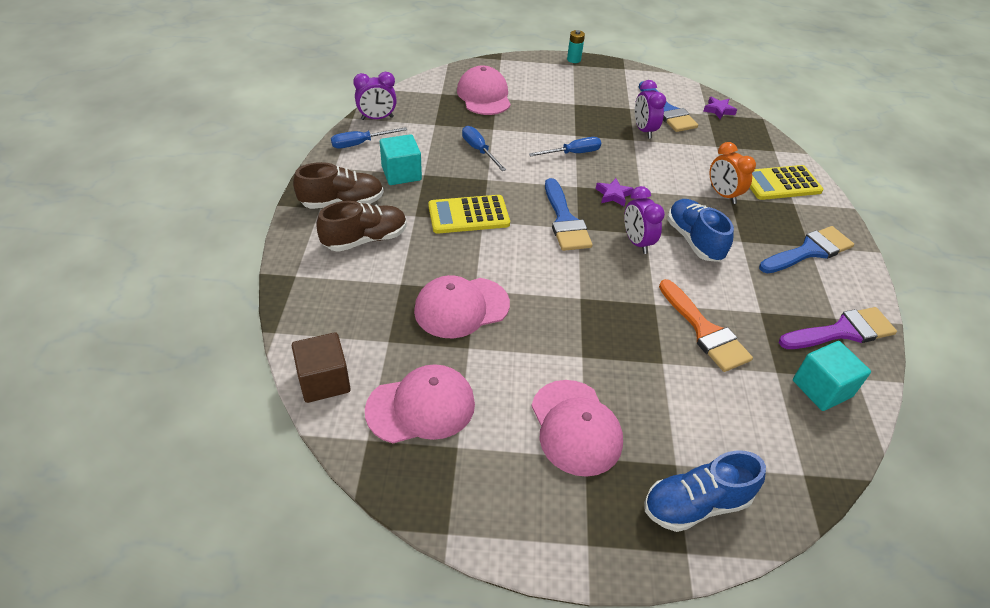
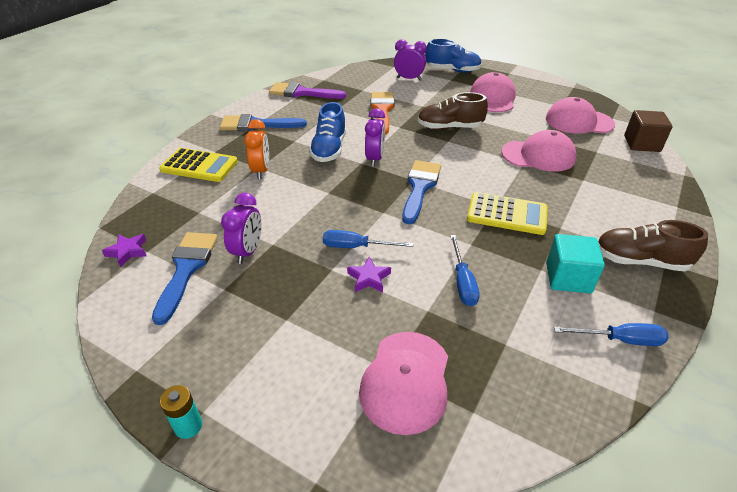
camera: 150 degrees left, 5 degrees down
brown shoe [316,201,407,252] -> brown shoe moved to [418,92,488,130]
purple clock [353,72,397,120] -> purple clock moved to [394,39,427,80]
purple star [596,178,634,206] -> purple star moved to [347,257,391,292]
turquoise cube [793,341,871,411] -> none

